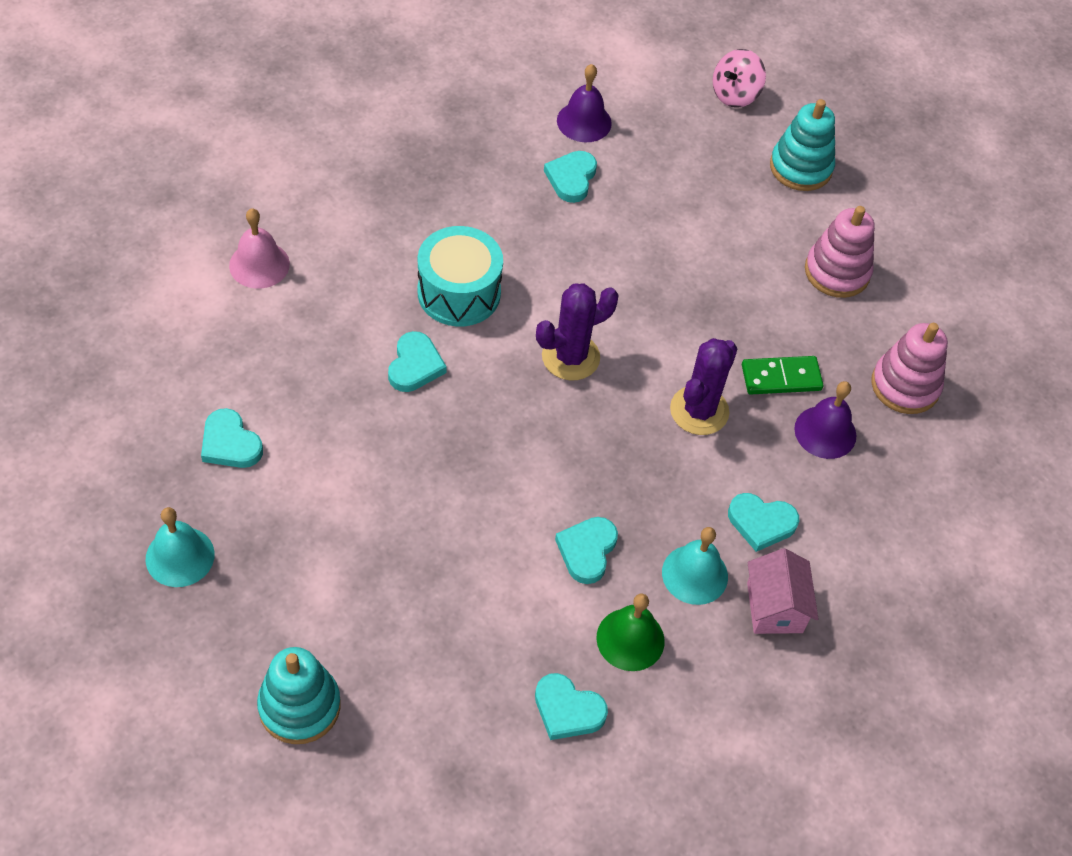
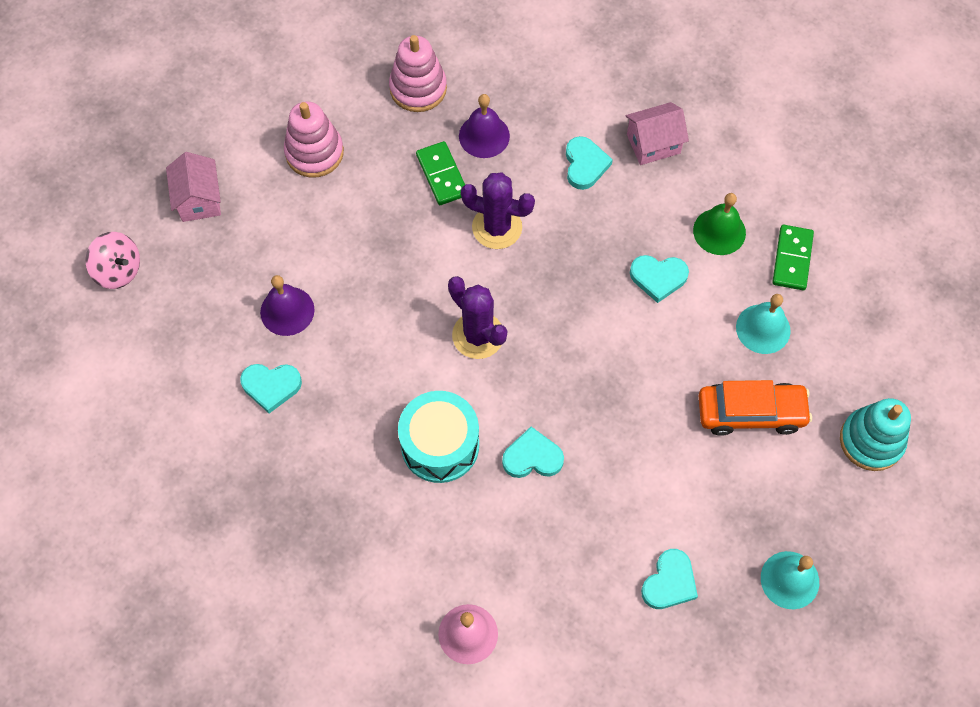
camera: 100 degrees left, 10 degrees up
turquoise heart [535,673,608,740] -> green domino [772,225,814,290]
purple bell [557,64,612,142] -> purple bell moved to [260,275,315,336]
turquoise bell [662,527,728,605] -> turquoise bell moved to [736,294,791,354]
turquoise stacking toy [770,99,835,191] -> pink house [166,152,221,222]
none -> orange car [699,380,812,436]

